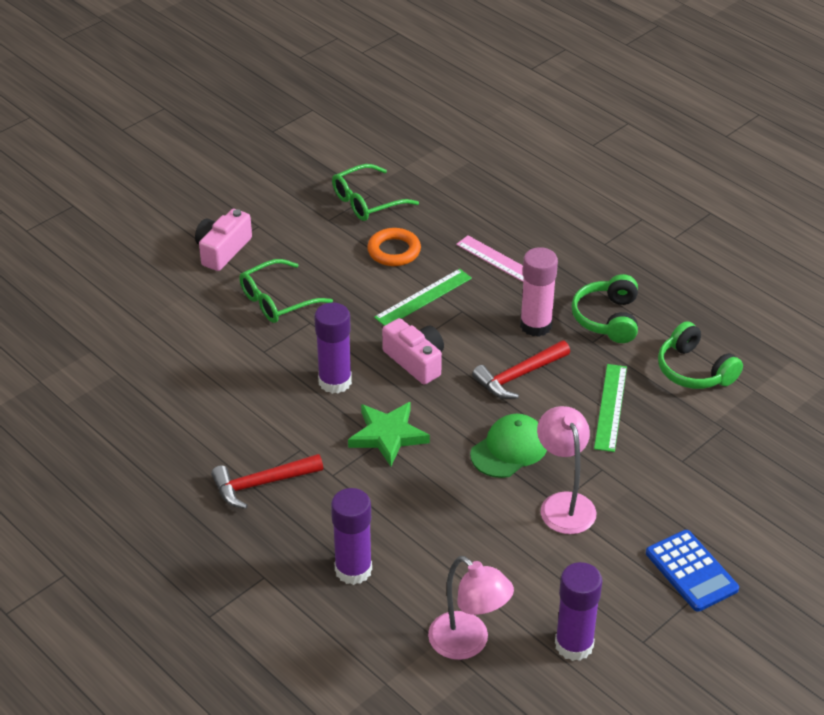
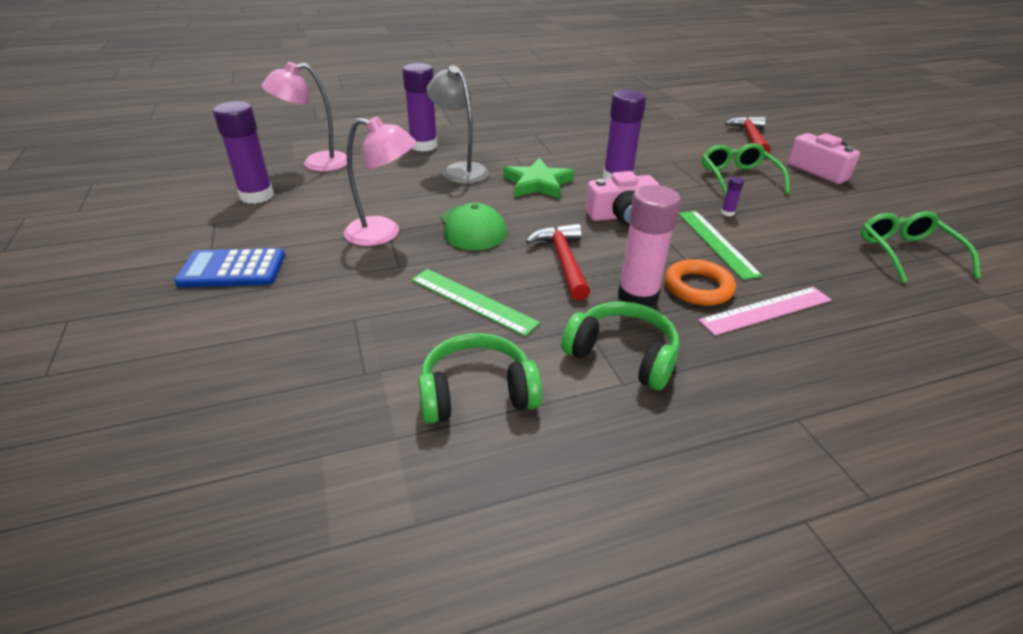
camera: 115 degrees right, 5 degrees down
red hammer [211,454,323,509] -> red hammer moved to [725,116,771,153]
orange ring [367,228,421,266] -> orange ring moved to [665,259,736,306]
none -> grey lamp [427,66,489,184]
none -> purple glue stick [721,176,744,216]

